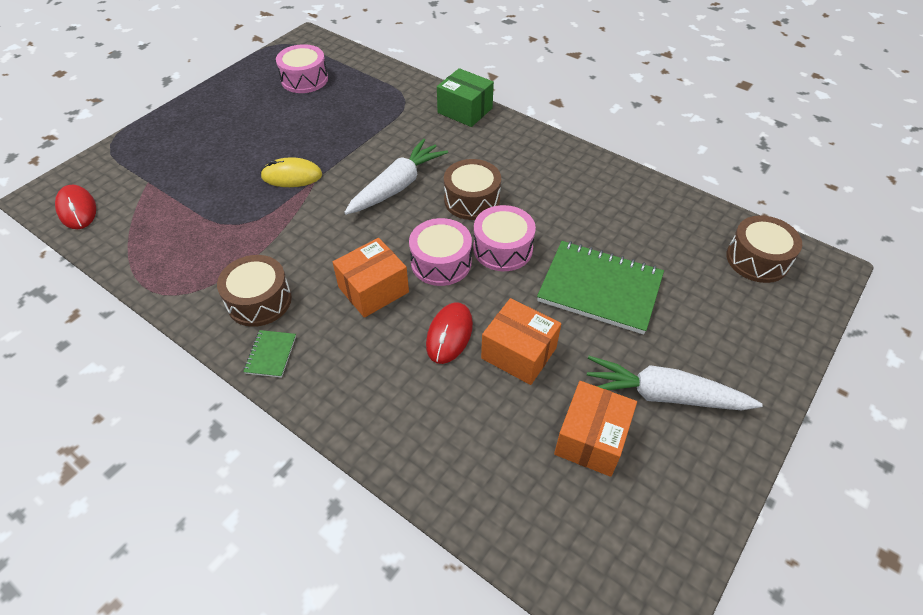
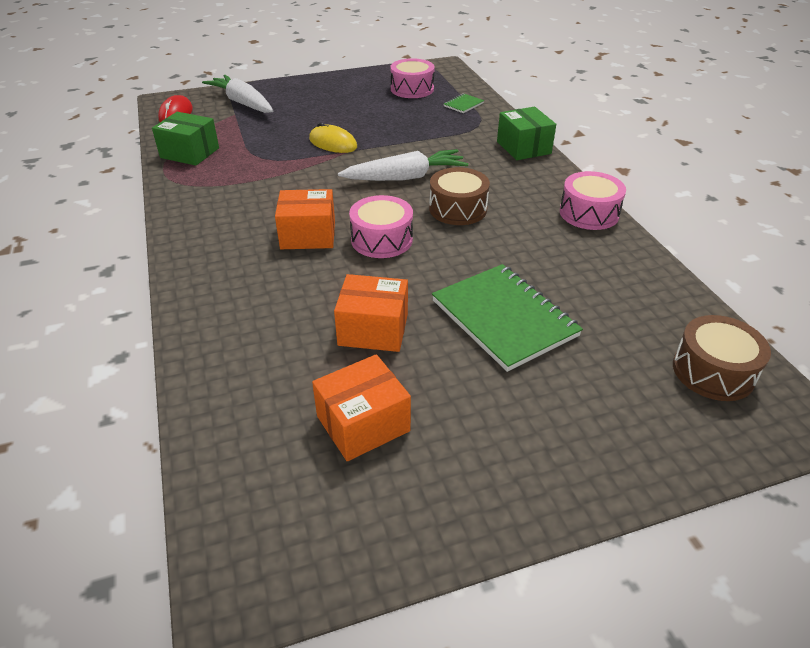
camera: 35 degrees right, 10 degrees down
brown drum [217,255,292,327] -> none
green notebook [243,330,296,378] -> green notebook moved to [444,94,484,113]
red mouse [426,302,473,364] -> none
pink drum [473,205,536,271] -> pink drum moved to [560,171,626,230]
orange box [481,298,561,385] -> orange box turned 60 degrees counterclockwise [334,274,408,352]
white carrot [587,356,763,410] -> white carrot moved to [202,75,273,113]
none -> green box [152,112,219,166]

